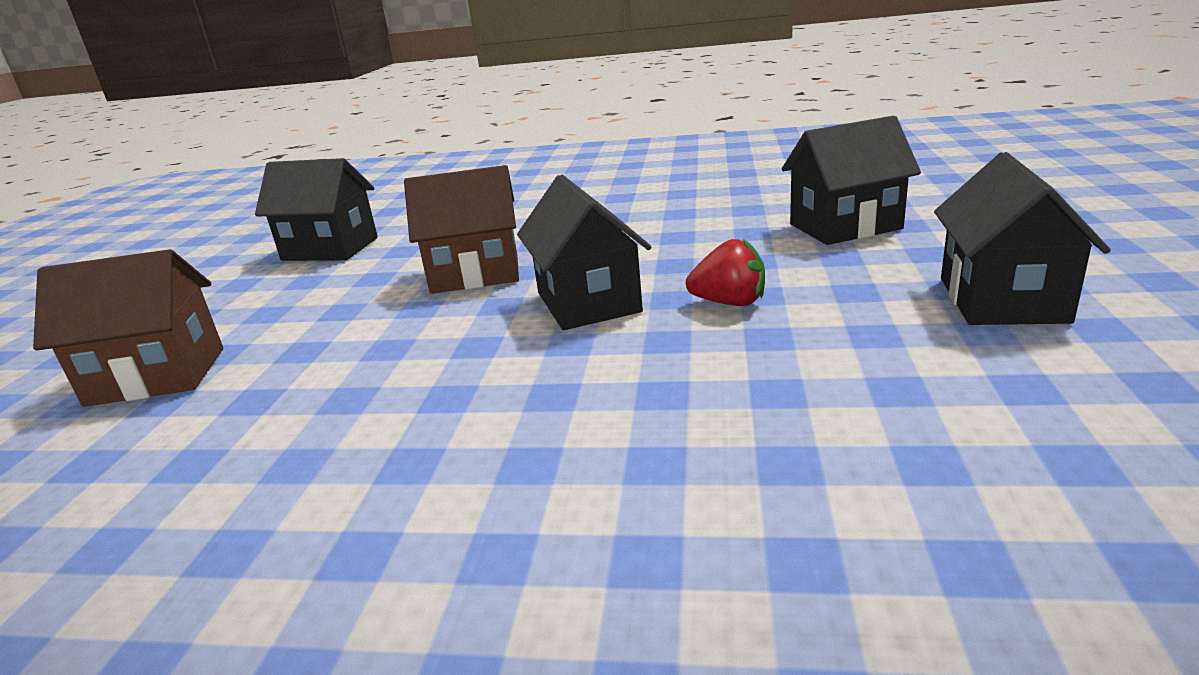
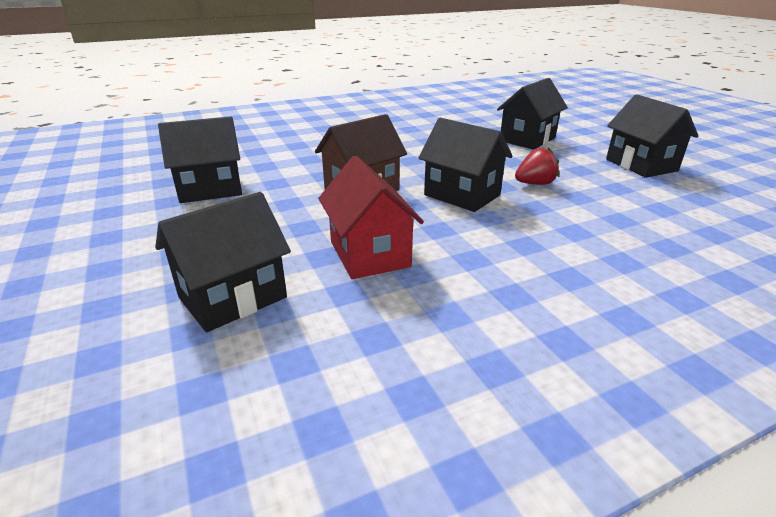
camera: 35 degrees left, 5 degrees up
brown house [33,249,223,407] -> black house [155,192,291,332]
none -> red house [318,156,424,279]

